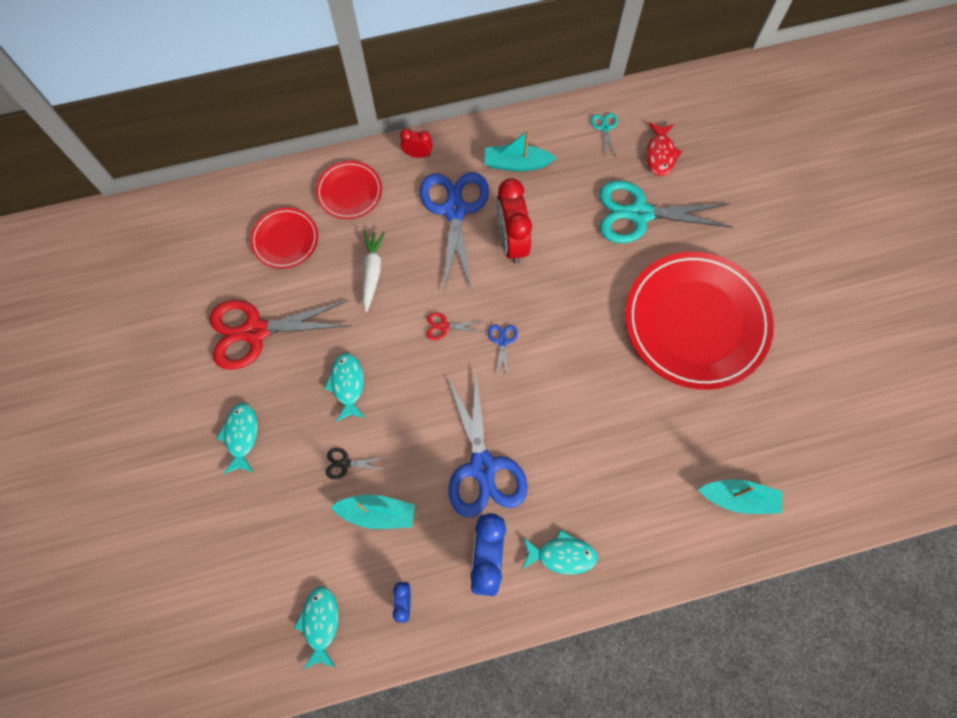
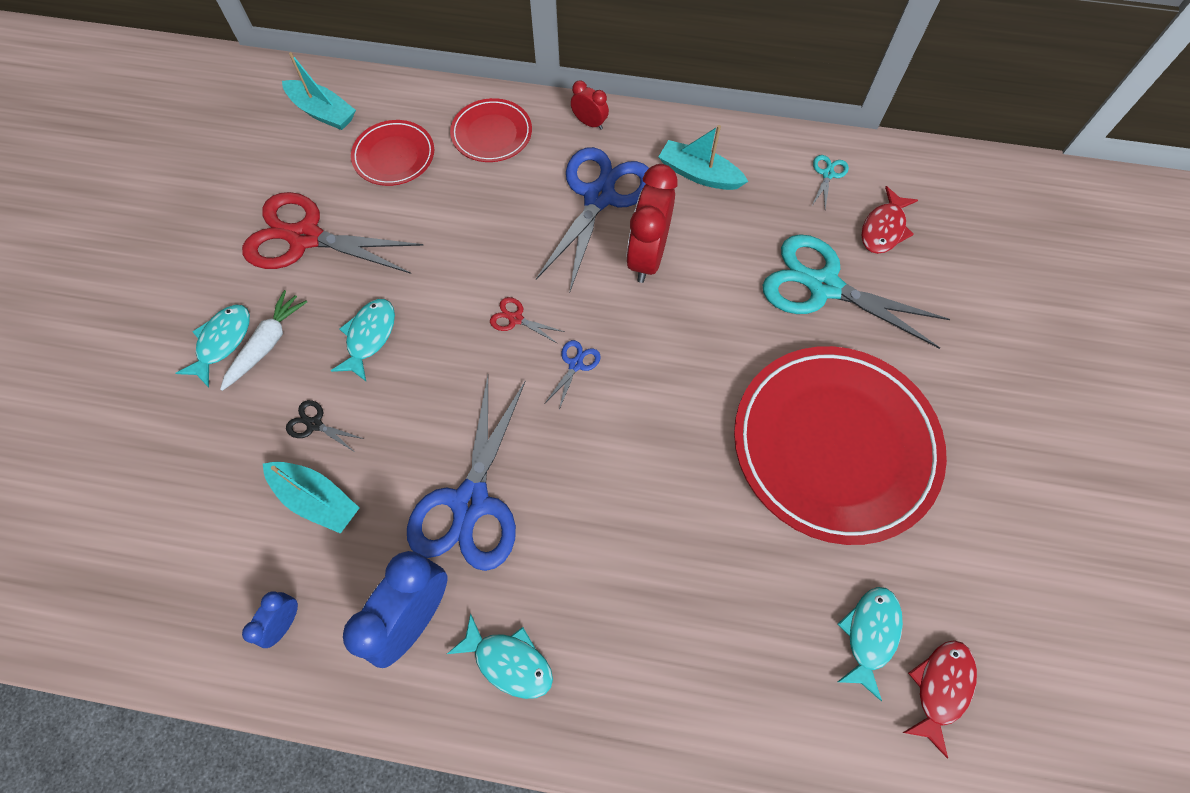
camera: 25 degrees right, 5 degrees down
turquoise fish [294,586,338,669] -> turquoise fish moved to [837,587,903,701]
white carrot [363,231,385,312] -> white carrot moved to [220,290,307,391]
turquoise boat [698,479,782,514] -> turquoise boat moved to [282,52,356,130]
none -> red fish [903,640,977,758]

